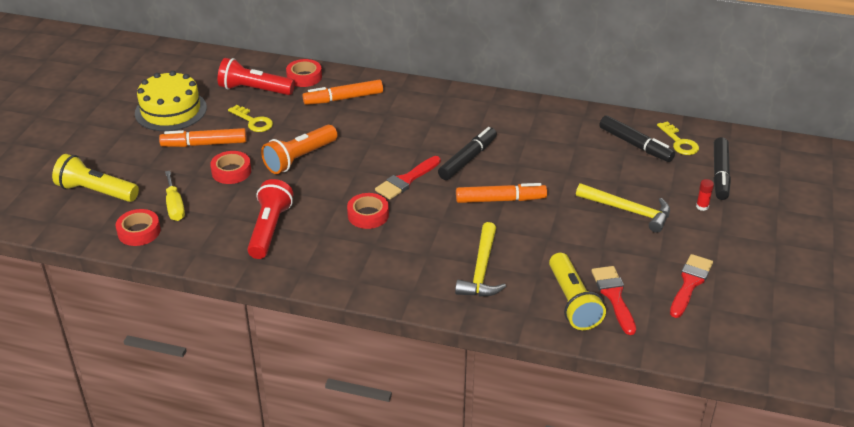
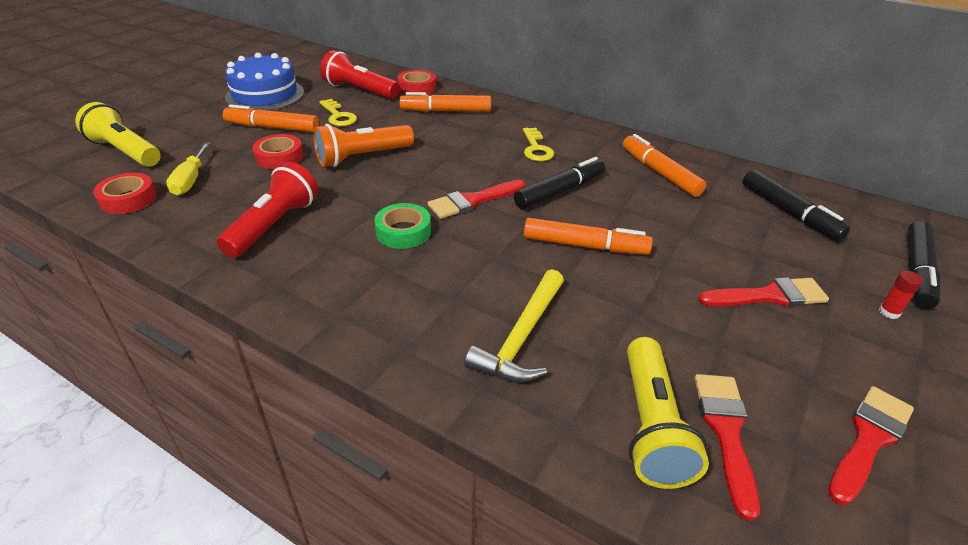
camera: 15 degrees right, 0 degrees up
yellow cake [135,71,207,131] -> blue cake [225,53,304,111]
red tape [347,193,389,229] -> green tape [375,203,431,249]
yellow hammer [576,183,670,233] -> red brush [698,277,829,307]
yellow key [657,121,699,155] -> yellow key moved to [523,128,554,161]
none -> orange marker [623,134,707,197]

